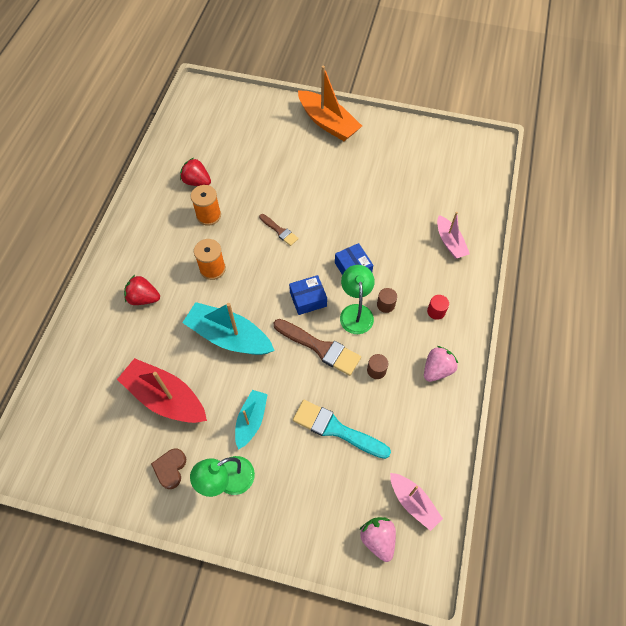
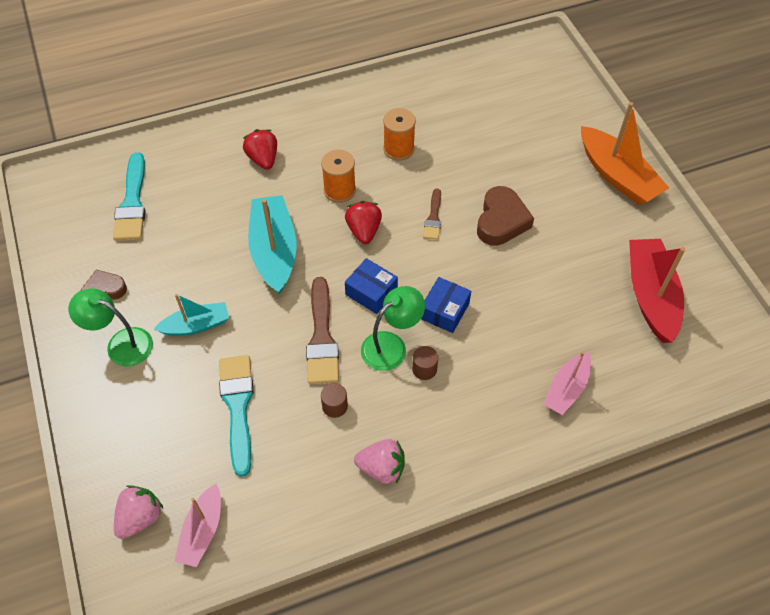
camera: 55 degrees right, 5 degrees down
red boat [117,358,207,423] -> red boat moved to [629,239,685,343]
red strawberry [180,158,211,186] -> red strawberry moved to [345,201,382,244]
orange boat [298,65,362,141] -> orange boat turned 45 degrees counterclockwise [581,102,669,205]
red cylinder [427,295,449,320] -> none
none -> turquoise brush [113,152,146,240]
none -> brown heart [477,186,534,246]

